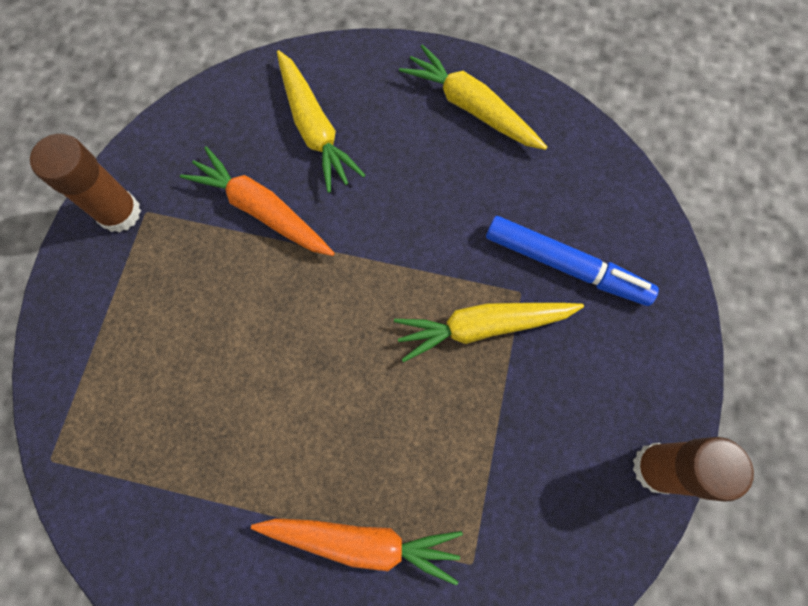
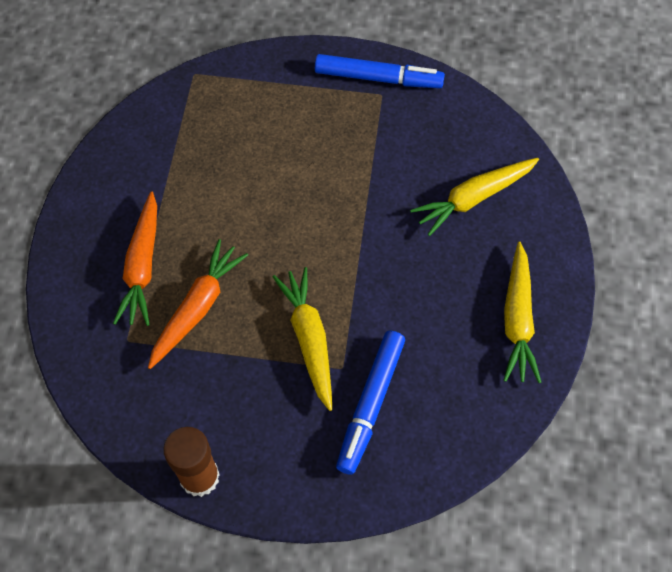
camera: 85 degrees right, 10 degrees down
brown glue stick [30,134,141,233] -> blue marker [315,54,445,88]
orange carrot [180,146,335,256] -> orange carrot moved to [148,239,248,369]
yellow carrot [399,44,547,150] -> yellow carrot turned 150 degrees clockwise [504,242,541,383]

